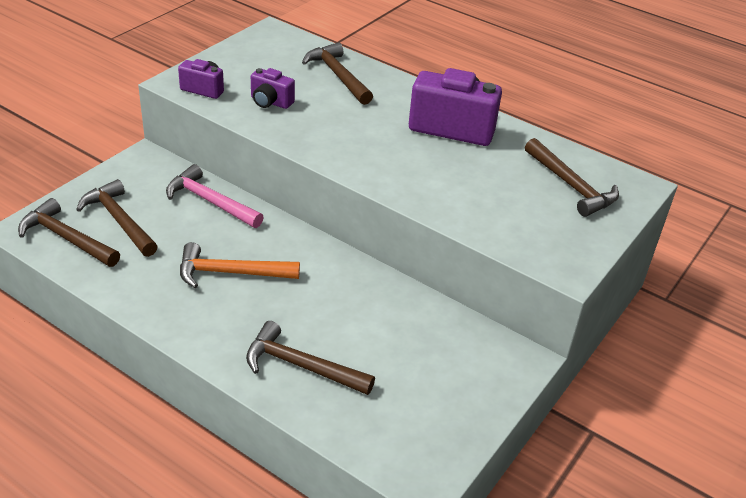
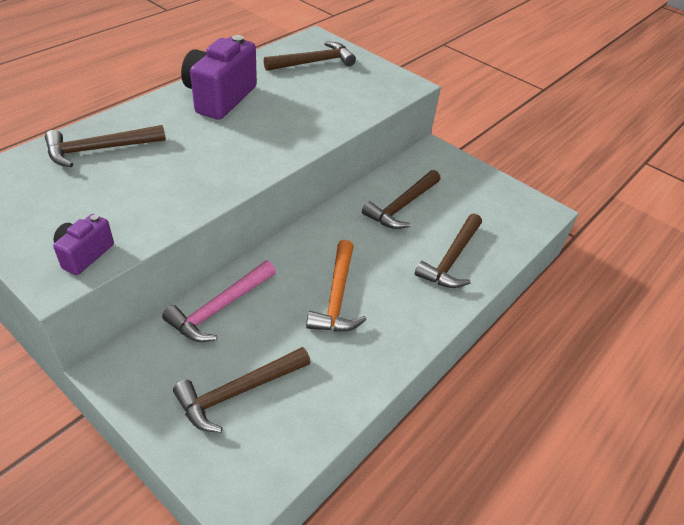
camera: 85 degrees left, 5 degrees up
brown hammer [18,198,120,267] -> brown hammer moved to [362,170,440,229]
purple camera [251,68,295,109] -> none

